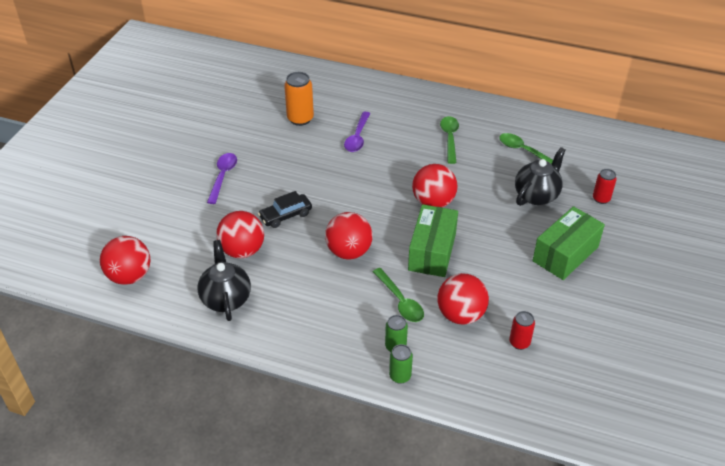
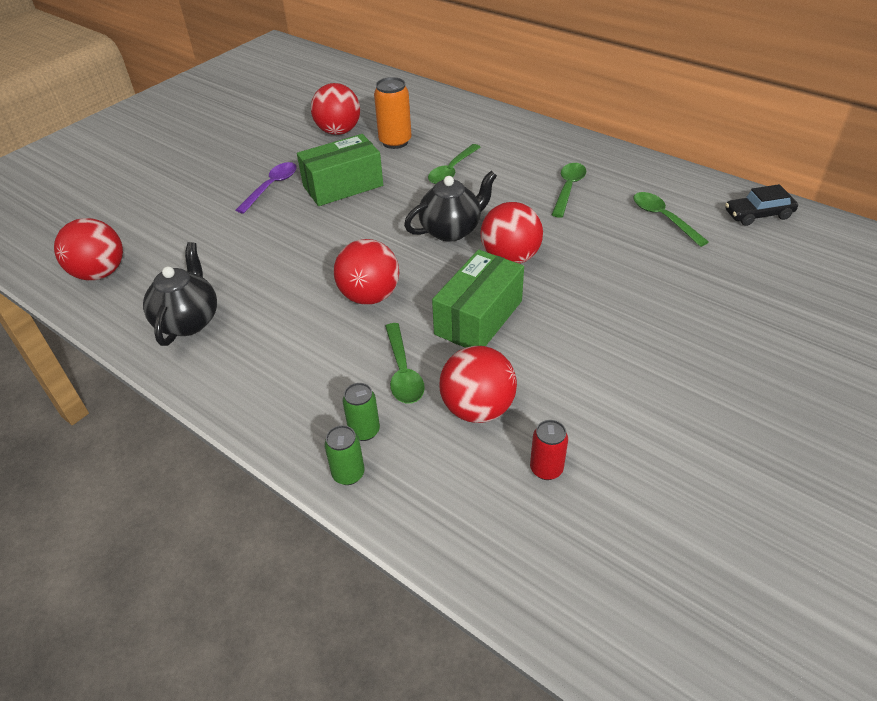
camera: 20 degrees right, 0 degrees up
red ball [216,211,264,258] -> red ball moved to [311,83,360,135]
black car [258,191,312,228] -> black car moved to [725,184,798,226]
purple spoon [344,112,370,152] -> green spoon [428,144,481,184]
black teapot [515,147,566,206] -> black teapot moved to [404,171,497,242]
green box [532,206,605,280] -> green box moved to [297,134,383,206]
red can [593,169,617,204] -> none

